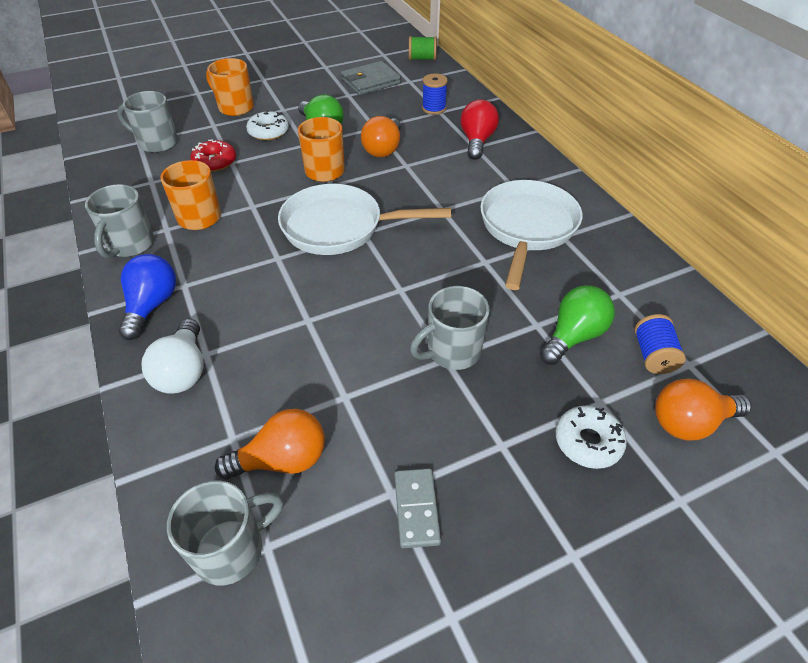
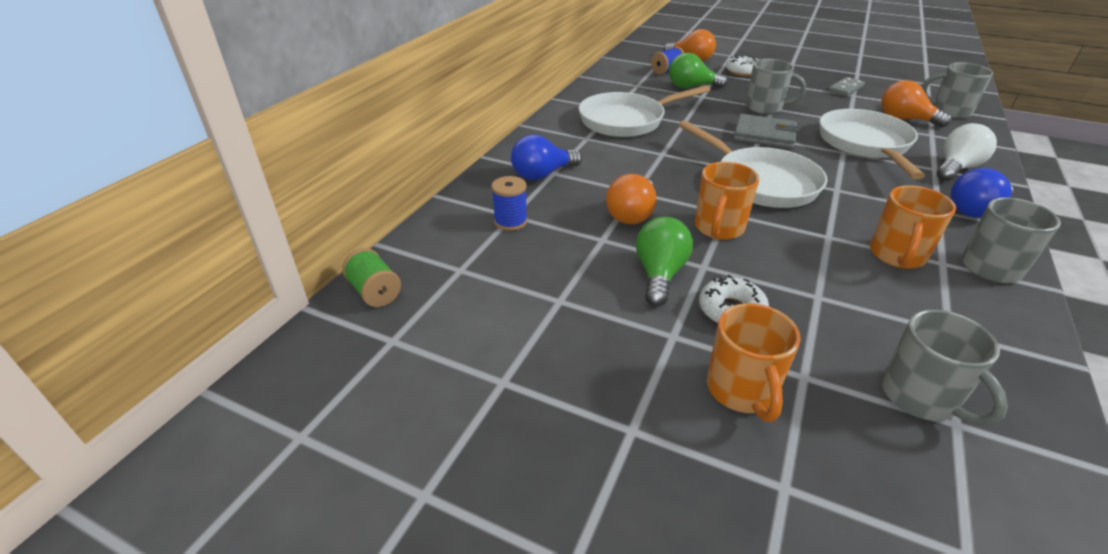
camera: 130 degrees left, 10 degrees down
red donut [190,139,236,172] -> none
grey wallet [340,61,401,95] -> grey wallet moved to [734,114,799,149]
orange light bulb [361,116,401,157] -> orange light bulb turned 135 degrees clockwise [606,174,657,224]
red light bulb [460,99,499,160] -> blue light bulb [511,135,582,180]
none -> white pan [819,109,925,179]

